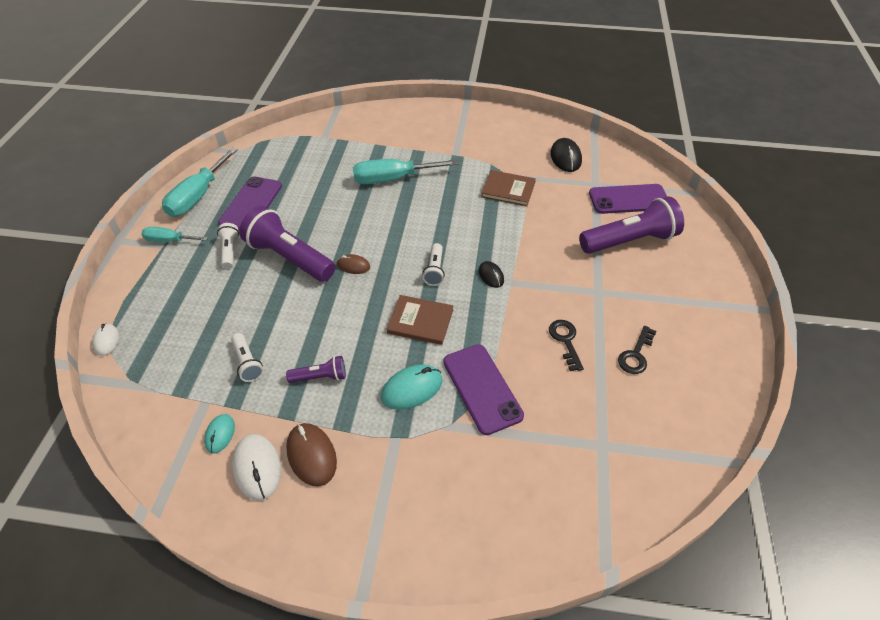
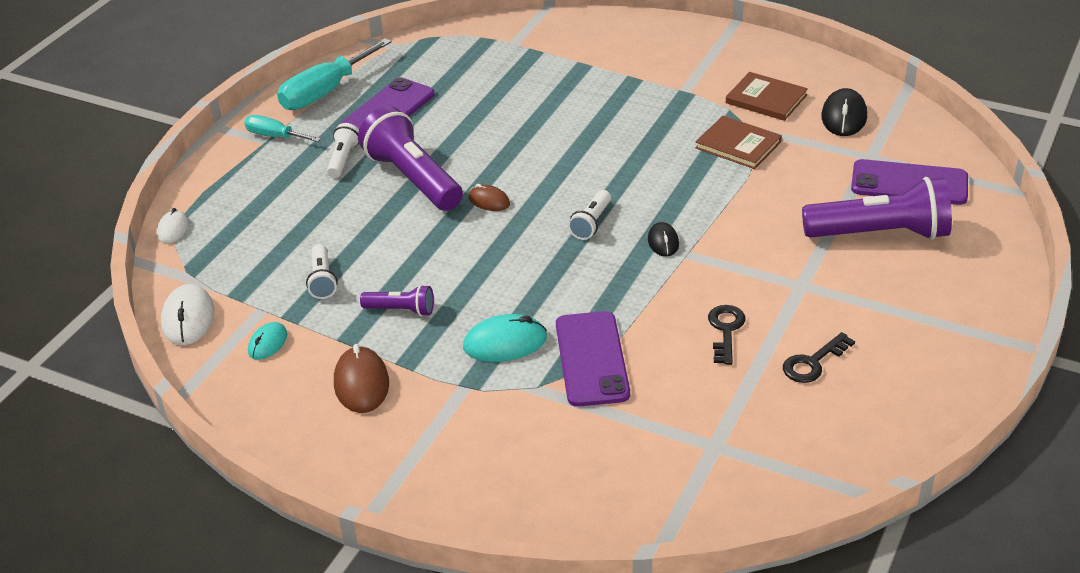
camera: 20 degrees right, 10 degrees down
white mouse [232,434,281,501] -> white mouse moved to [161,284,214,345]
turquoise screwdriver [353,159,458,184] -> none
brown book [387,295,453,345] -> brown book moved to [726,72,808,121]

